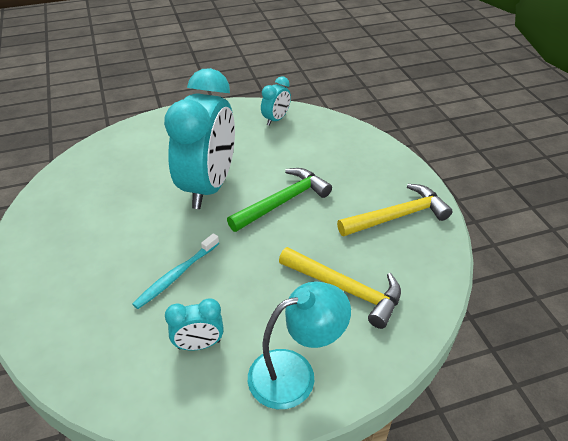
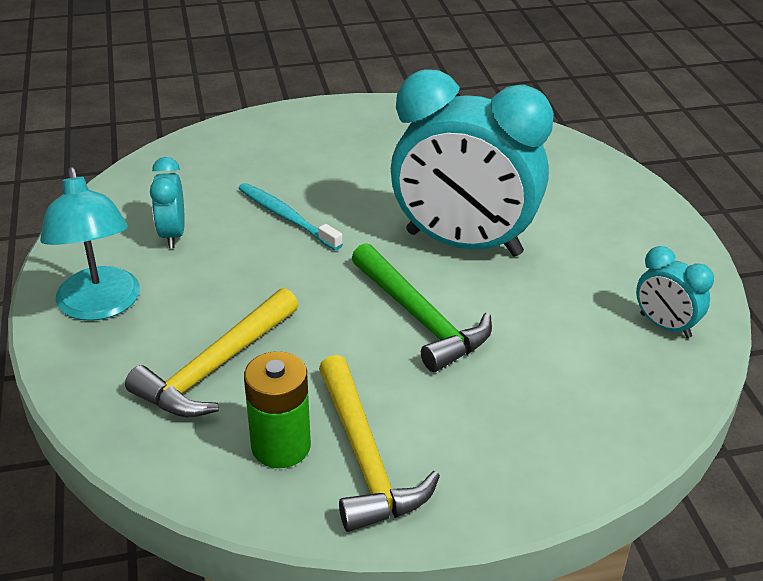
camera: 95 degrees right, 5 degrees down
none -> green battery [244,351,311,468]

